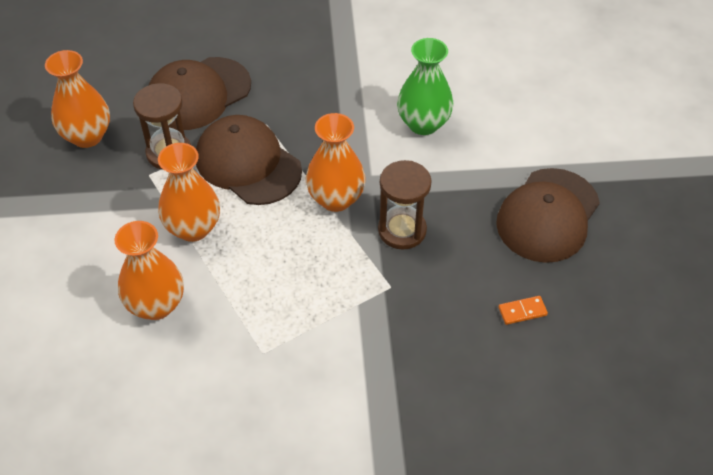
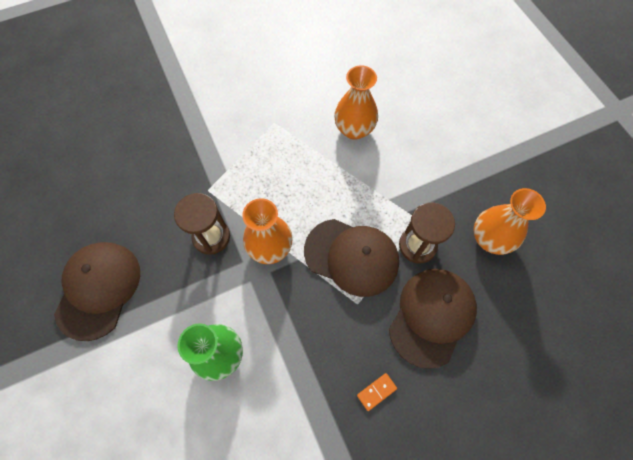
camera: 160 degrees right, 15 degrees up
orange vase [158,143,220,242] -> none
orange domino [498,296,548,325] -> orange domino moved to [357,373,397,411]

